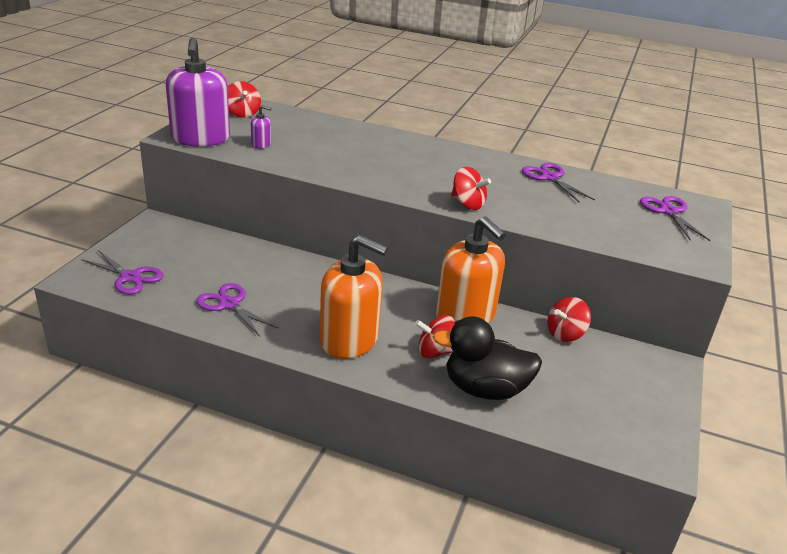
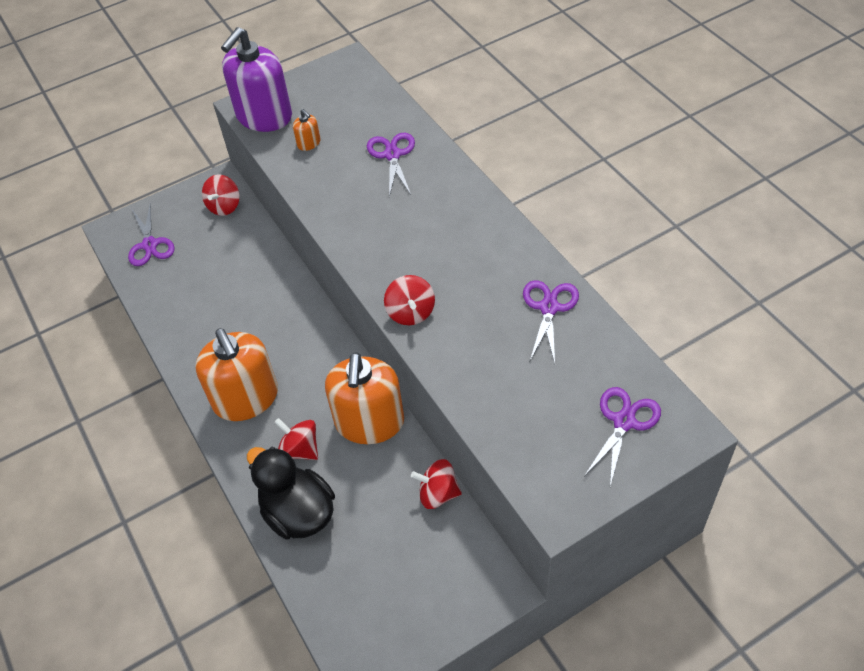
camera: 45 degrees right, 20 degrees up
purple scissors [196,283,278,337] -> purple scissors moved to [367,133,415,197]
red spinning top [228,81,261,118] -> red spinning top moved to [202,174,240,216]
purple soap dispenser [251,105,271,148] -> orange soap dispenser [293,109,321,151]

